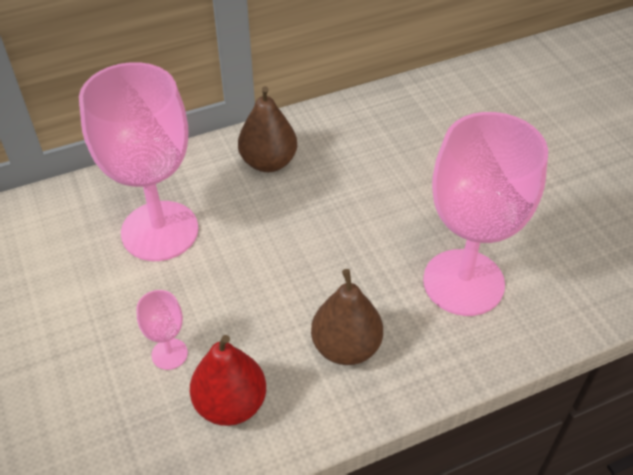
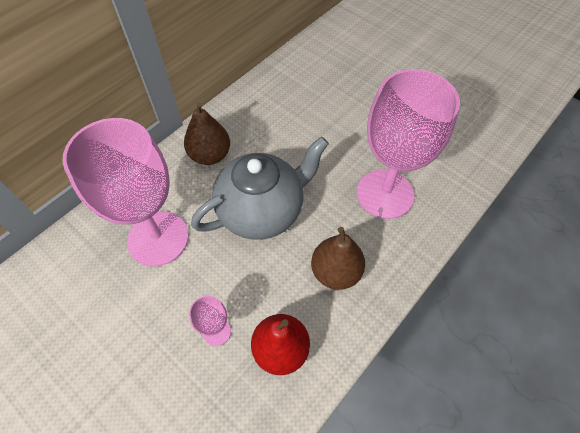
camera: 25 degrees left, 10 degrees up
none -> grey teapot [191,137,329,240]

